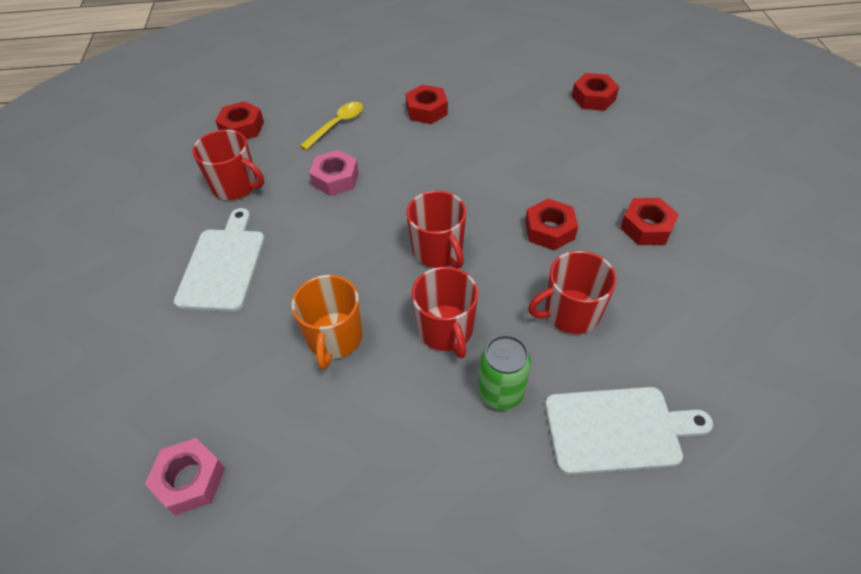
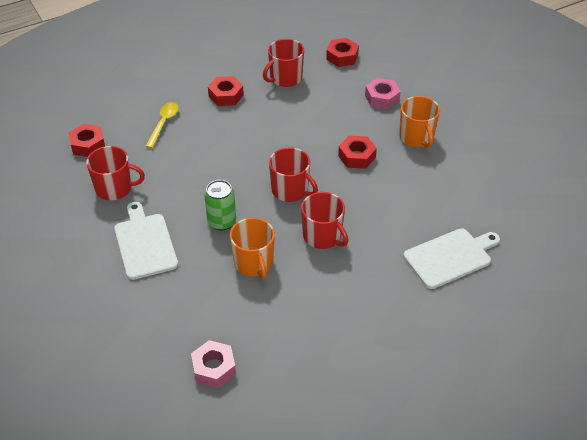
camera: 25 degrees left, 5 degrees down
pink nut [309,150,359,196] -> pink nut moved to [365,78,401,109]
green can [478,335,531,410] -> green can moved to [204,180,236,231]
red mug [528,251,617,334] -> red mug moved to [263,39,304,87]
red nut [620,198,679,245] -> orange mug [399,96,440,148]

